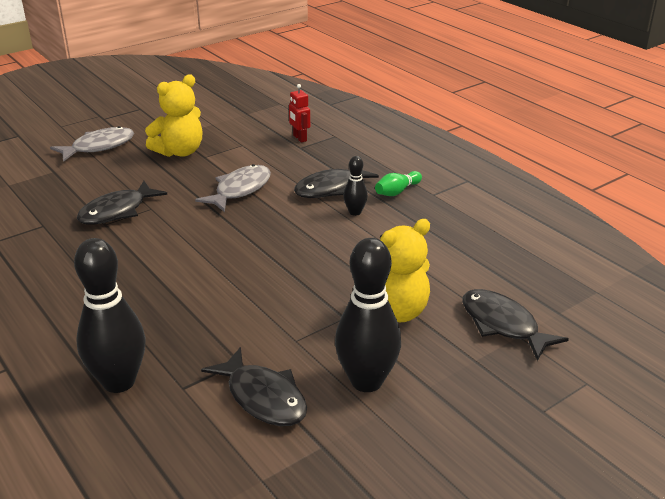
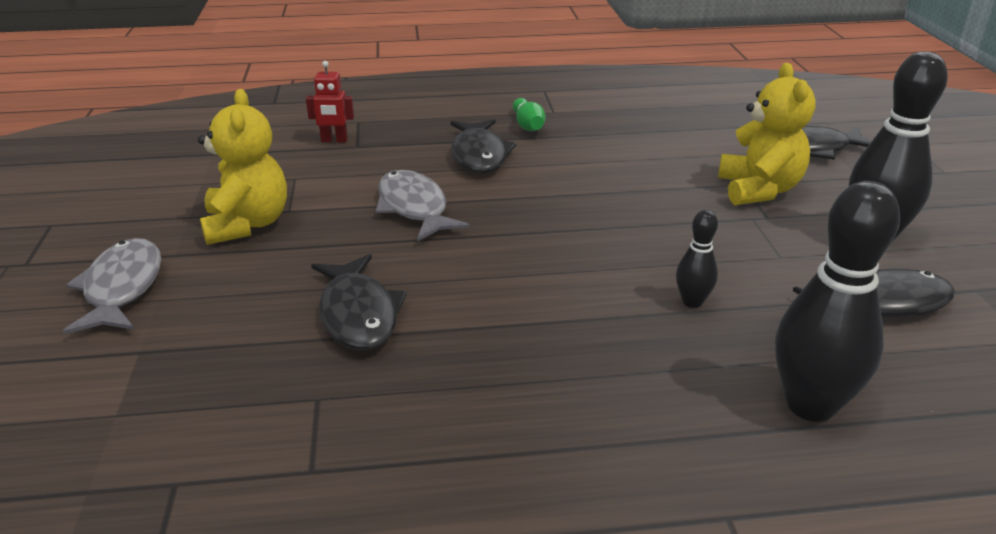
camera: 60 degrees left, 0 degrees up
black bowling pin [344,156,368,216] -> black bowling pin moved to [676,210,718,308]

